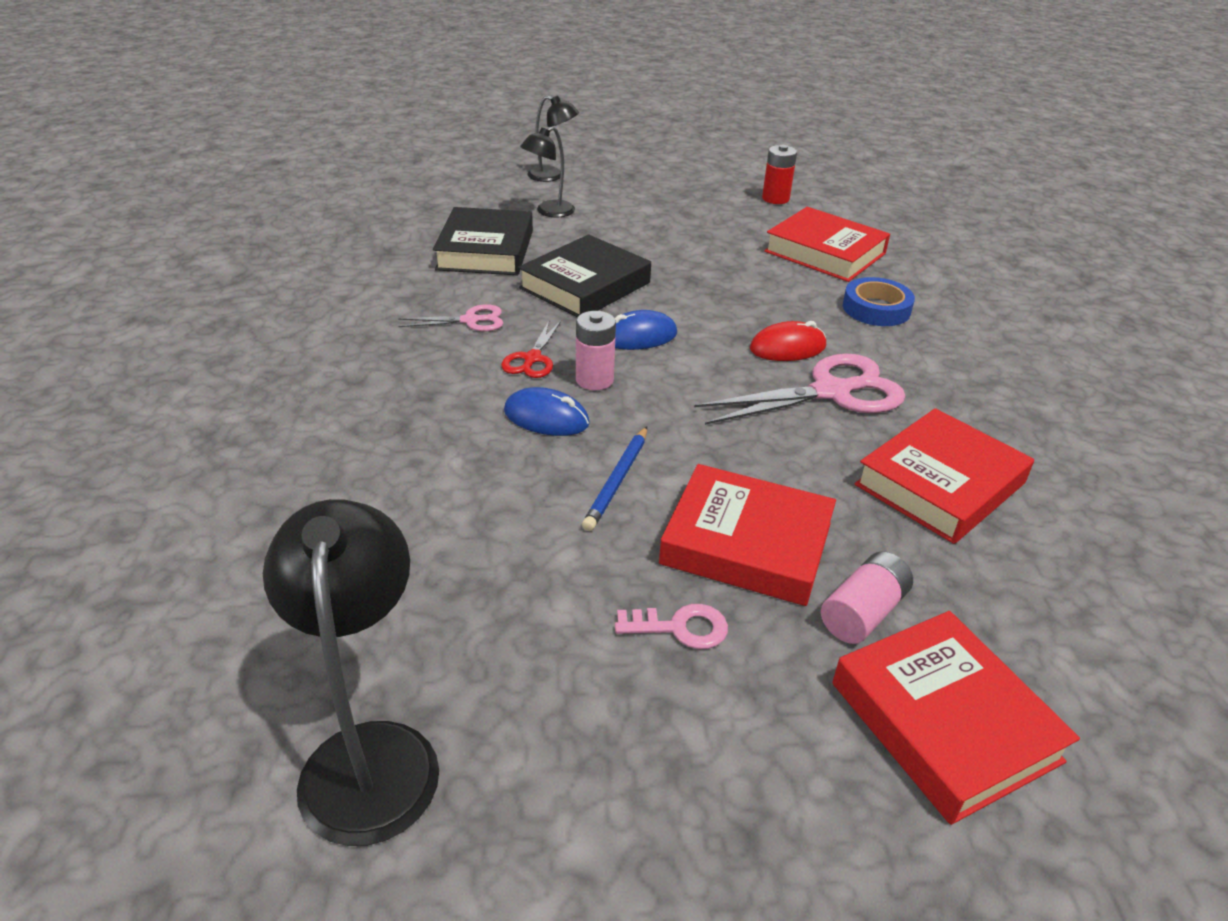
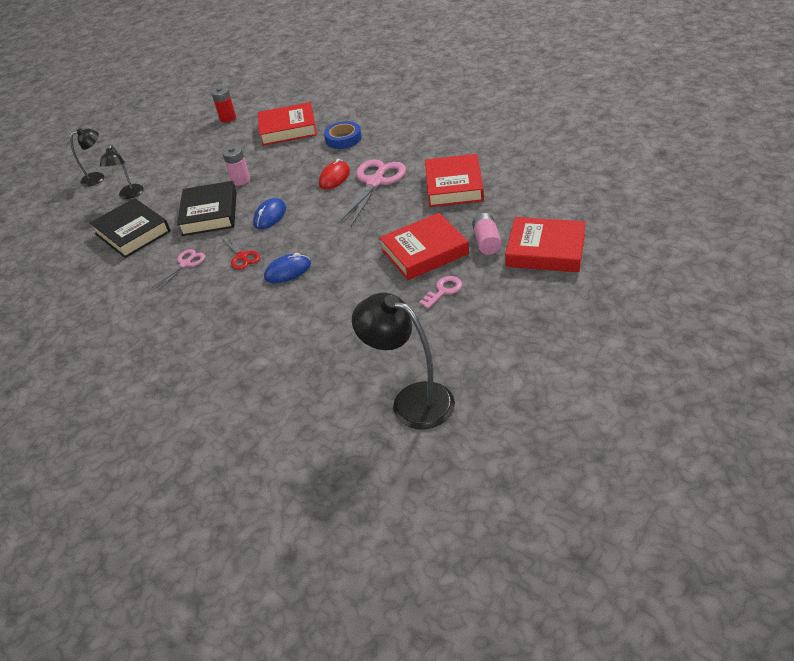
camera: 40 degrees left, 5 degrees up
pink battery [576,311,616,390] -> pink battery moved to [223,146,250,186]
blue pencil [582,426,647,531] -> none

